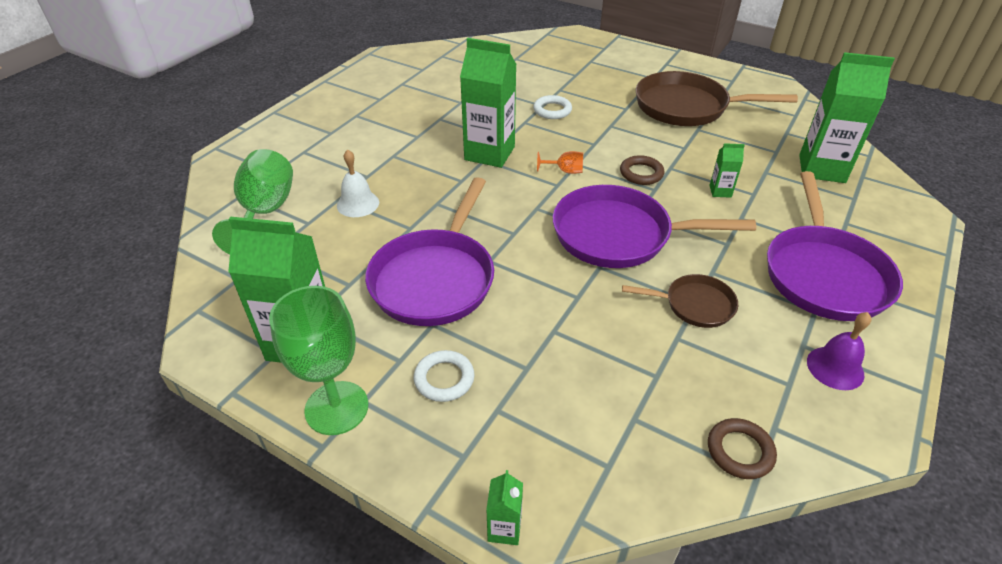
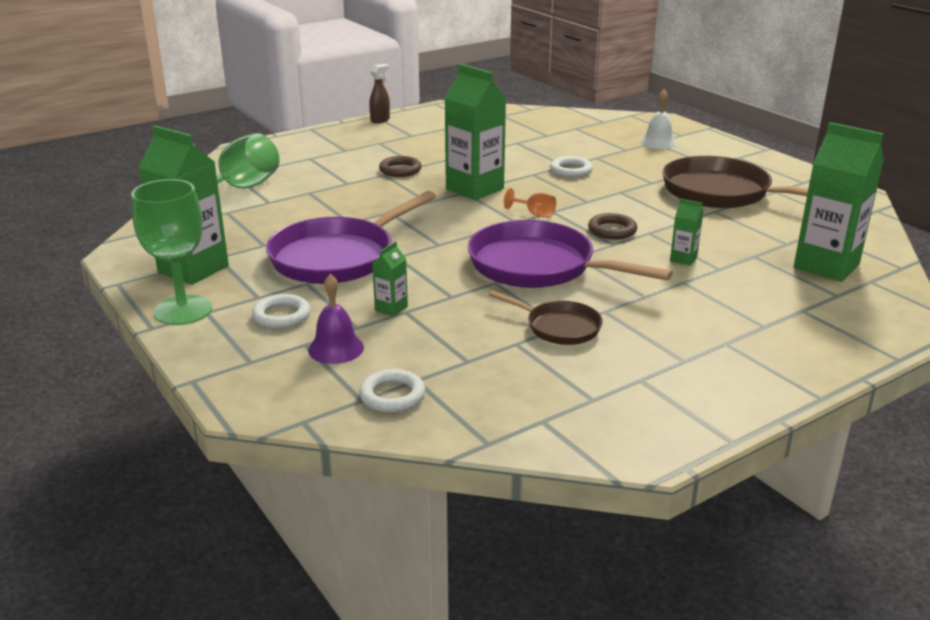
camera: 25 degrees right, 15 degrees down
white bell [337,149,379,217] -> white bell moved to [640,89,677,149]
green carton [486,470,523,545] -> green carton moved to [372,241,408,317]
brown ring [708,418,777,479] -> brown ring moved to [379,156,422,177]
purple pan [767,171,903,321] -> none
purple bell [807,312,871,390] -> purple bell moved to [308,274,364,364]
none -> white ring [359,369,425,413]
none -> brown spray bottle [369,64,390,123]

